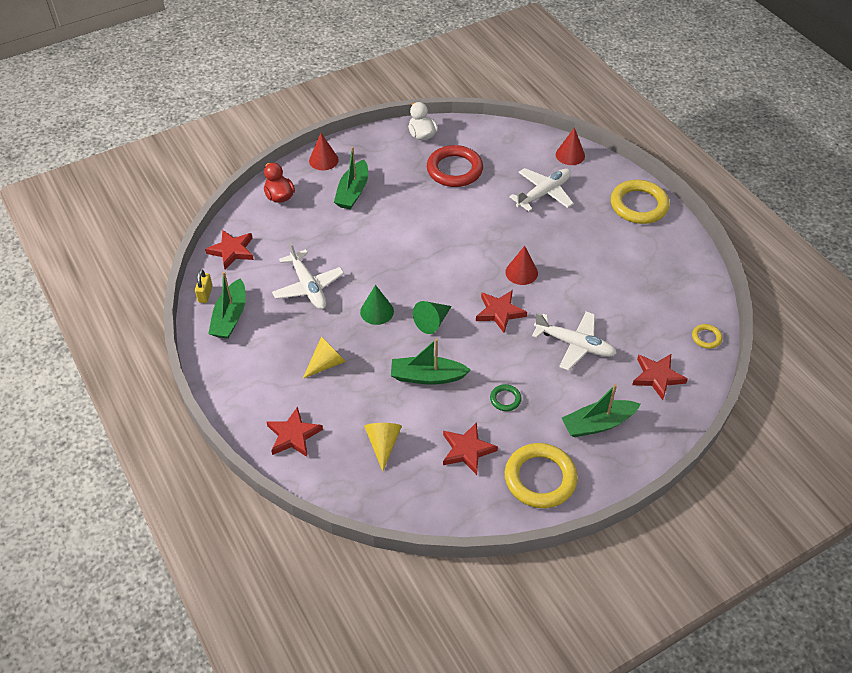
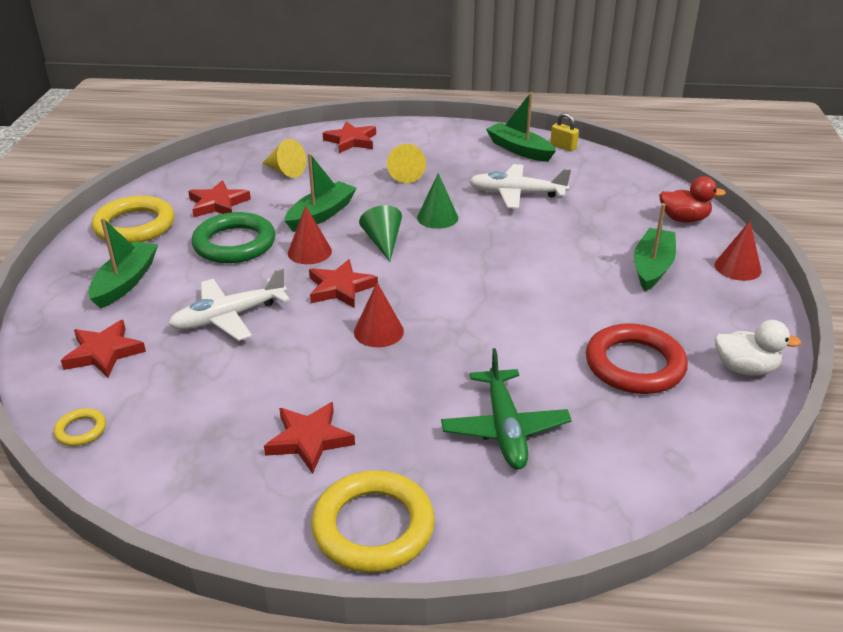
camera: 125 degrees right, 15 degrees down
red star [205,230,254,269] -> red star moved to [264,402,355,474]
green boat [334,147,368,210] -> green boat turned 60 degrees clockwise [634,203,676,291]
green ring [490,384,522,411] -> green ring [192,212,276,263], size x2.18
white plane [509,168,574,211] -> green plane [441,348,572,470]
red cone [556,127,585,165] -> red cone moved to [288,206,332,264]

